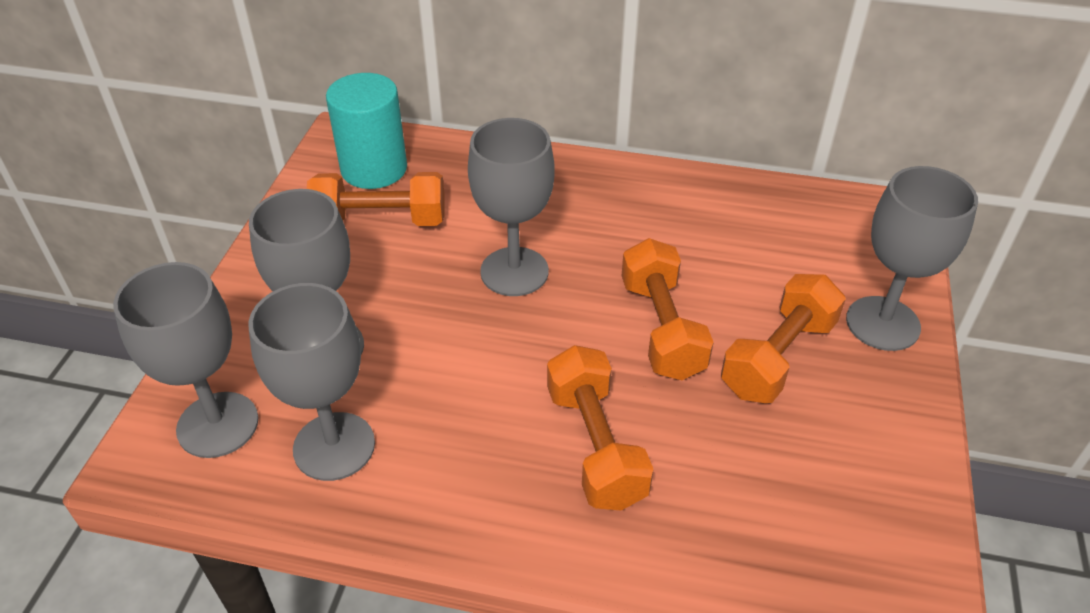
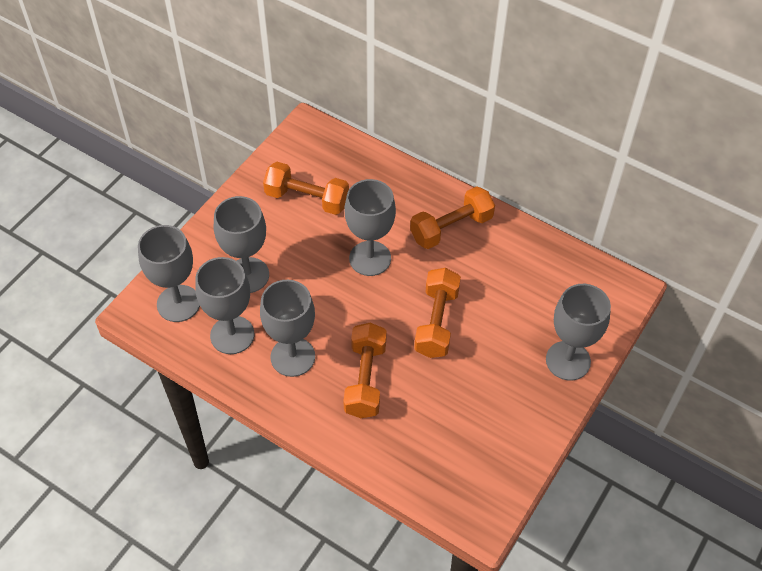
camera: 20 degrees right, 10 degrees up
turquoise cylinder [326,73,407,189] -> none
orange dumbbell [721,274,846,403] -> orange dumbbell moved to [410,186,495,249]
none -> grey goblet [260,280,315,377]

